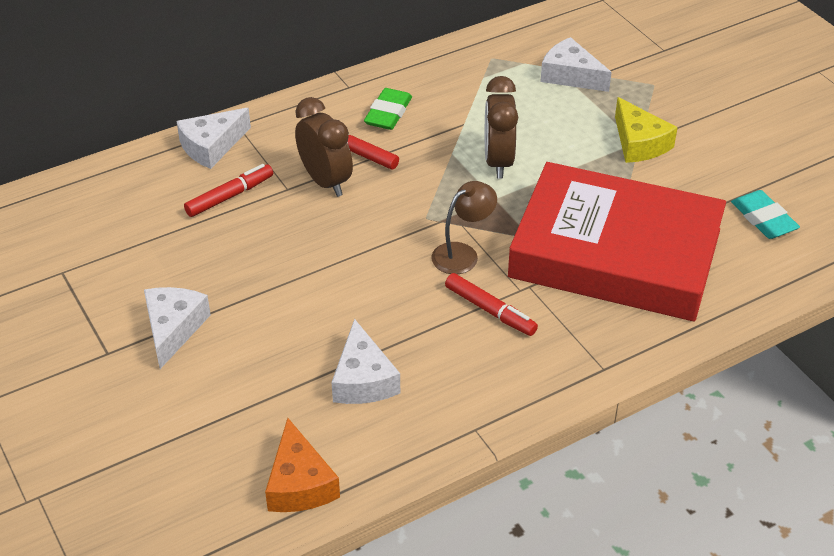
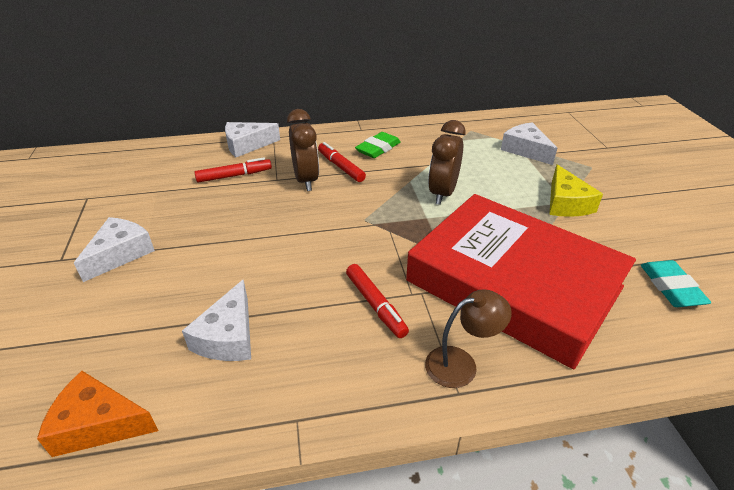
camera: 20 degrees right, 5 degrees down
orange cheese [265,418,340,512] -> orange cheese turned 90 degrees clockwise [37,371,158,457]
brown lamp [432,181,497,274] -> brown lamp moved to [425,289,512,388]

